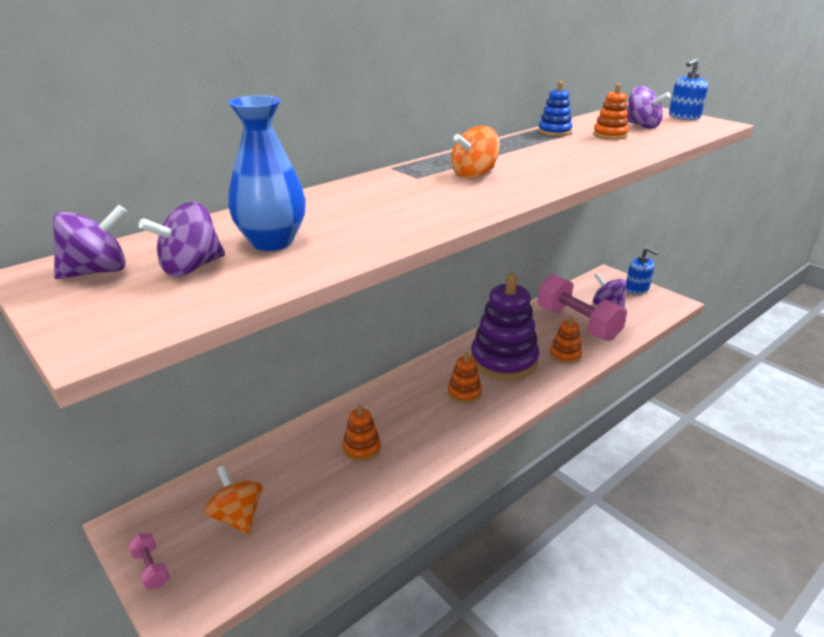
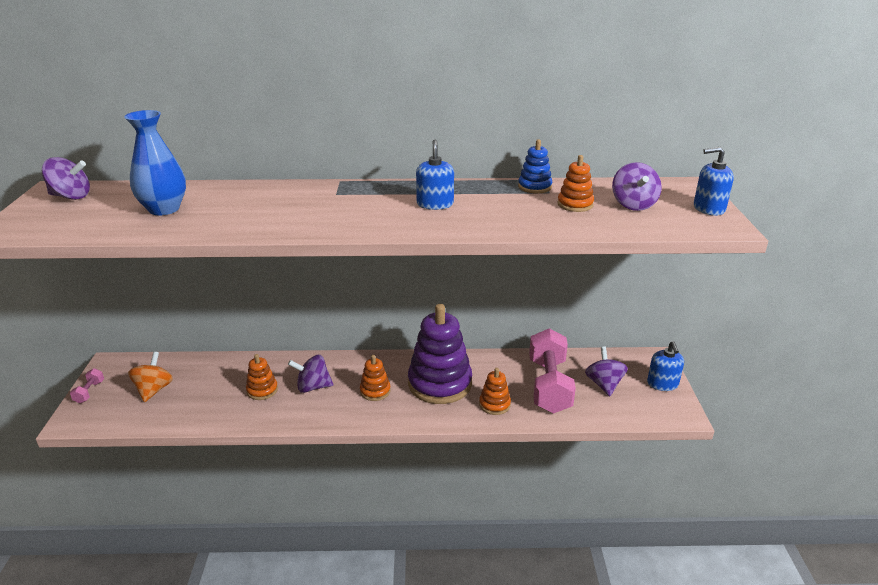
camera: 40 degrees right, 0 degrees up
purple spinning top [139,202,225,277] -> purple spinning top moved to [288,355,333,393]
orange spinning top [451,126,500,179] -> none
none -> blue soap dispenser [416,140,454,210]

